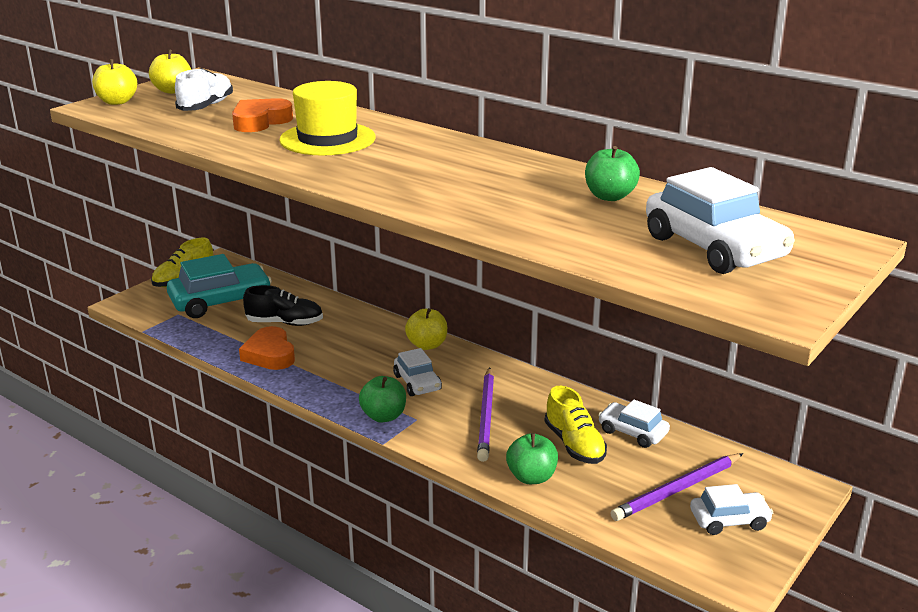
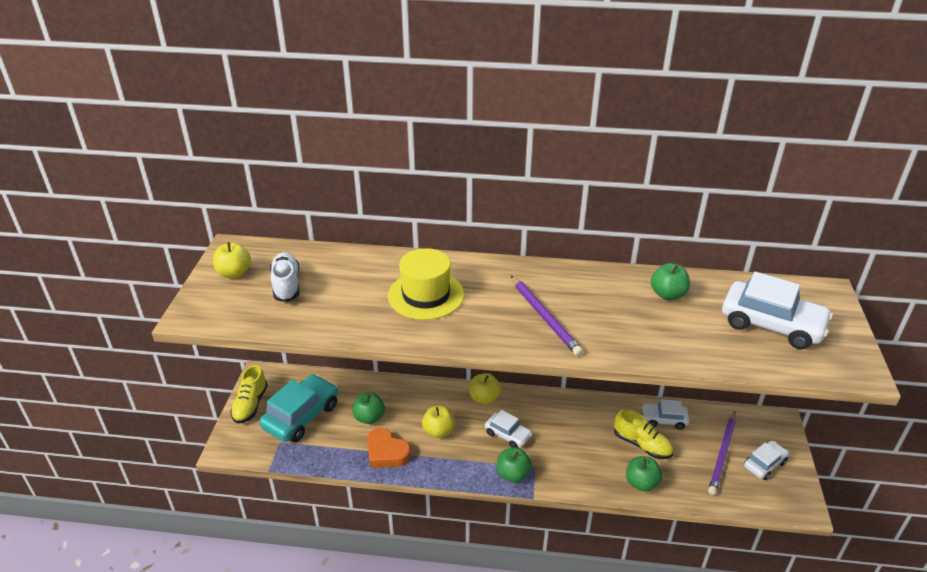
camera: 30 degrees left, 10 degrees up
yellow apple [92,59,137,105] -> yellow apple moved to [422,406,455,438]
orange heart [232,98,293,132] -> none
black shoe [243,285,323,326] -> green apple [352,392,385,424]
purple pencil [477,368,494,462] -> purple pencil moved to [511,276,583,356]

